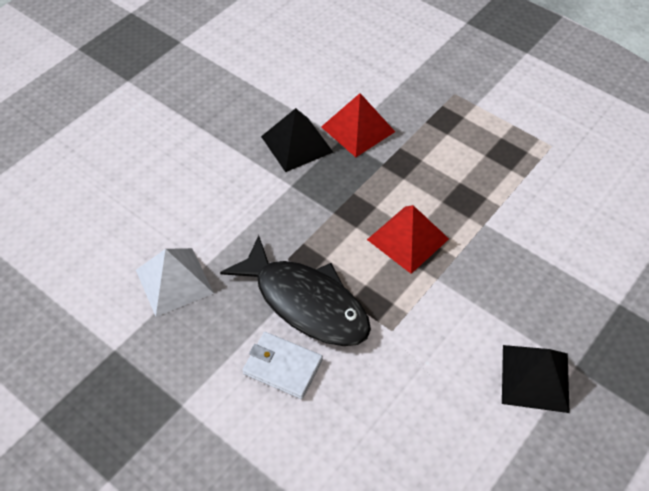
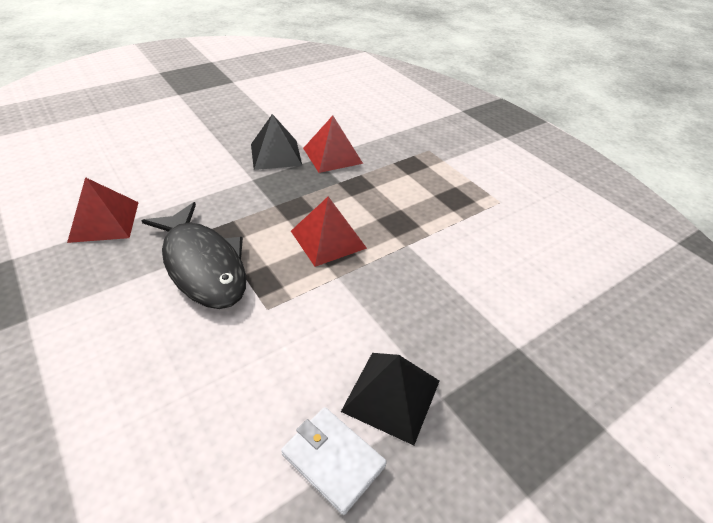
camera: 15 degrees right, 10 degrees down
white pyramid [136,248,214,317] -> red pyramid [67,177,139,243]
white wallet [243,332,323,399] -> white wallet moved to [281,407,387,515]

